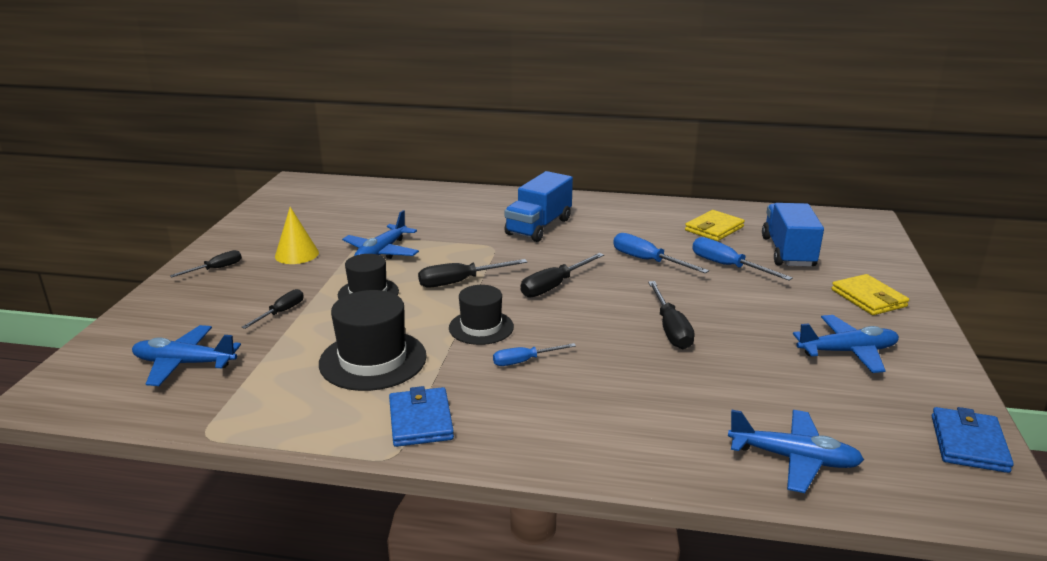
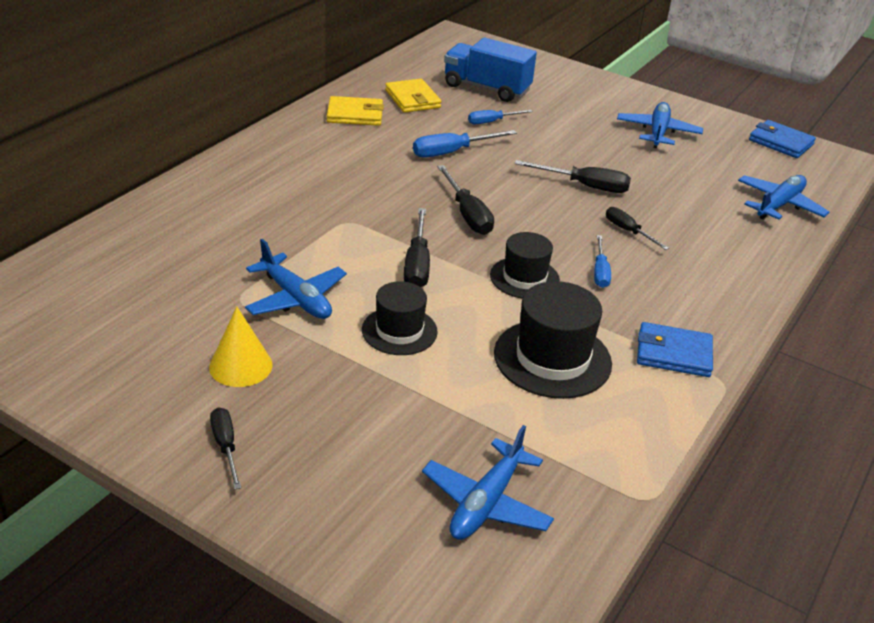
camera: 70 degrees left, 10 degrees up
black screwdriver [242,289,304,329] -> black screwdriver moved to [606,207,669,250]
blue truck [505,171,573,242] -> none
blue screwdriver [692,237,793,281] -> blue screwdriver [468,110,533,124], size x0.65
yellow wallet [832,274,909,315] -> yellow wallet moved to [327,96,384,126]

